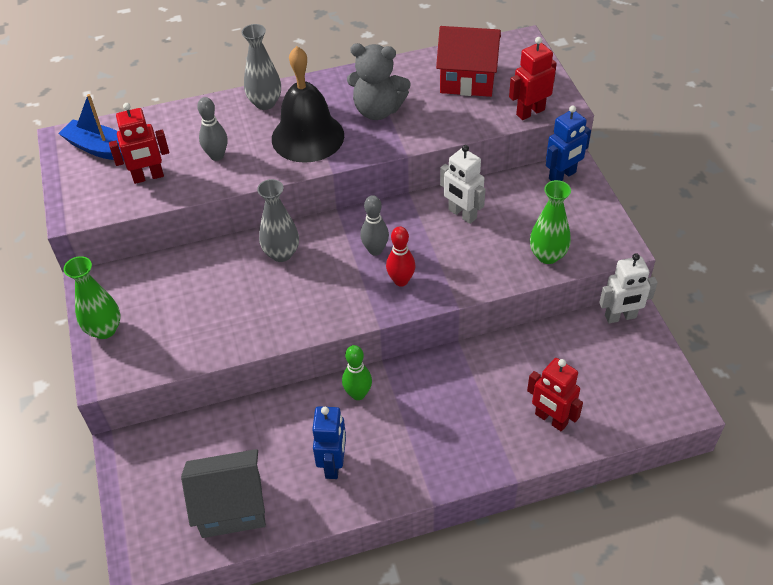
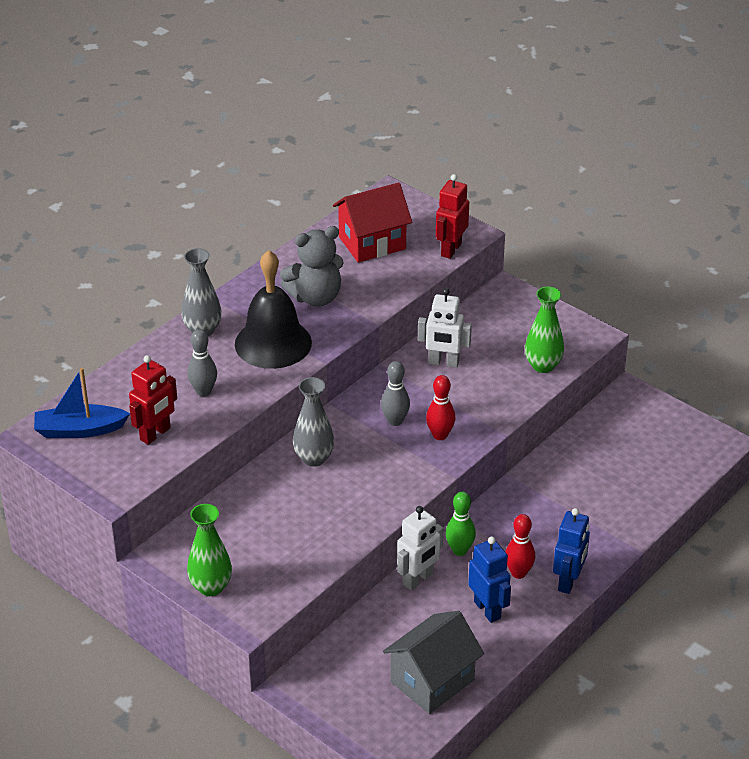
camera: 35 degrees left, 10 degrees down
red robot [527,358,583,431] -> none
blue robot [546,106,591,181] -> blue robot moved to [553,508,590,594]
white robot [599,253,658,323] -> white robot moved to [397,506,443,590]
none -> red bowling pin [506,514,535,579]

